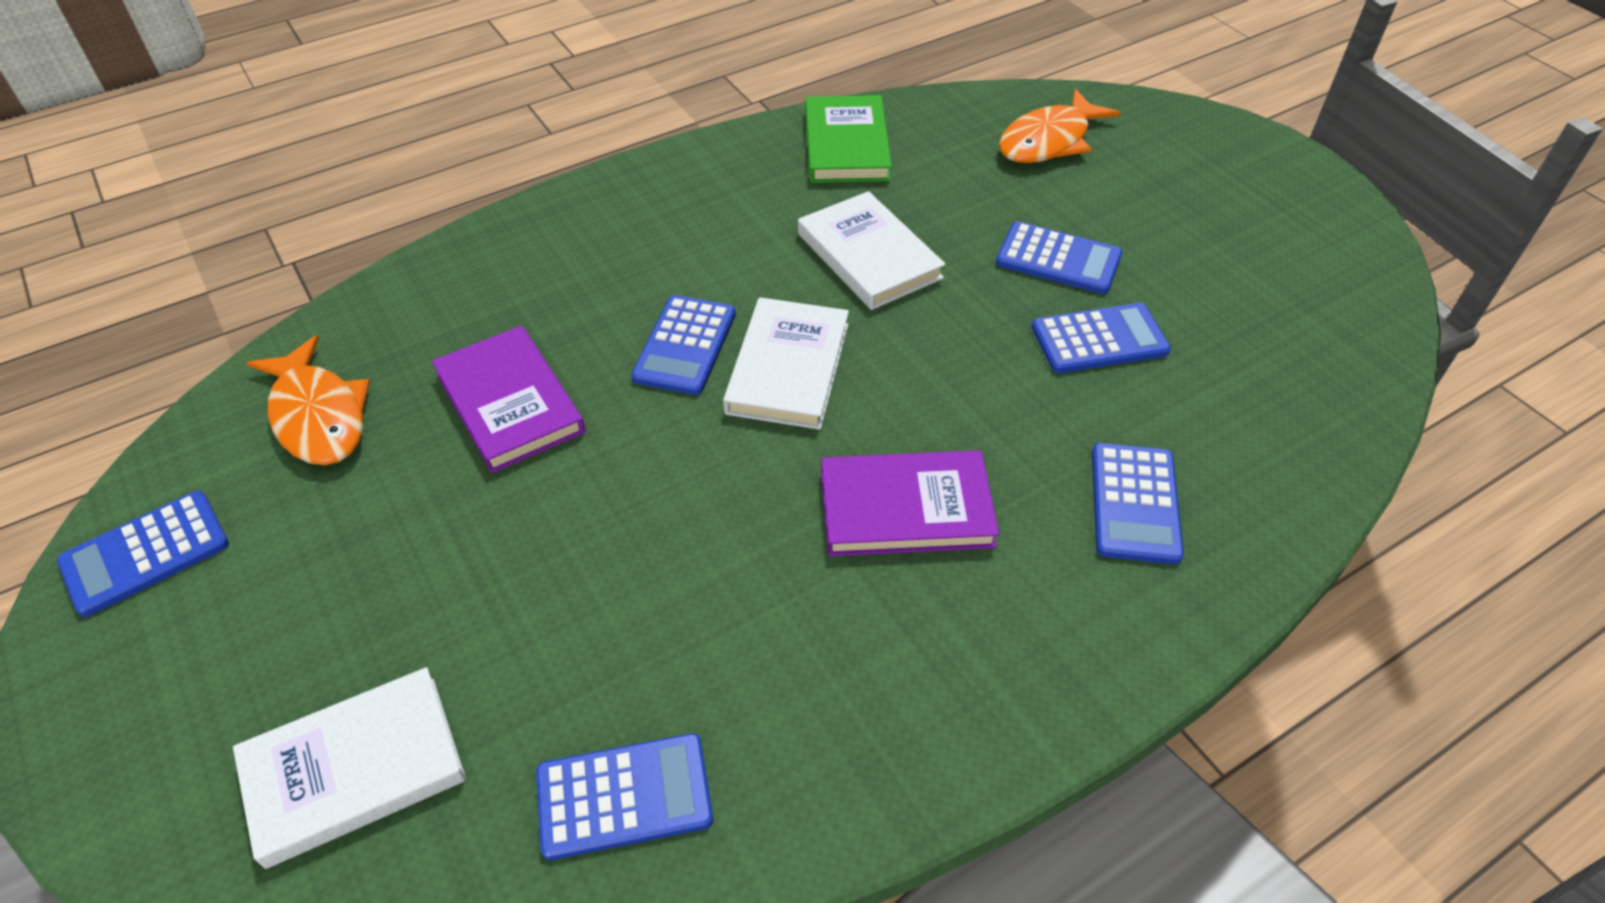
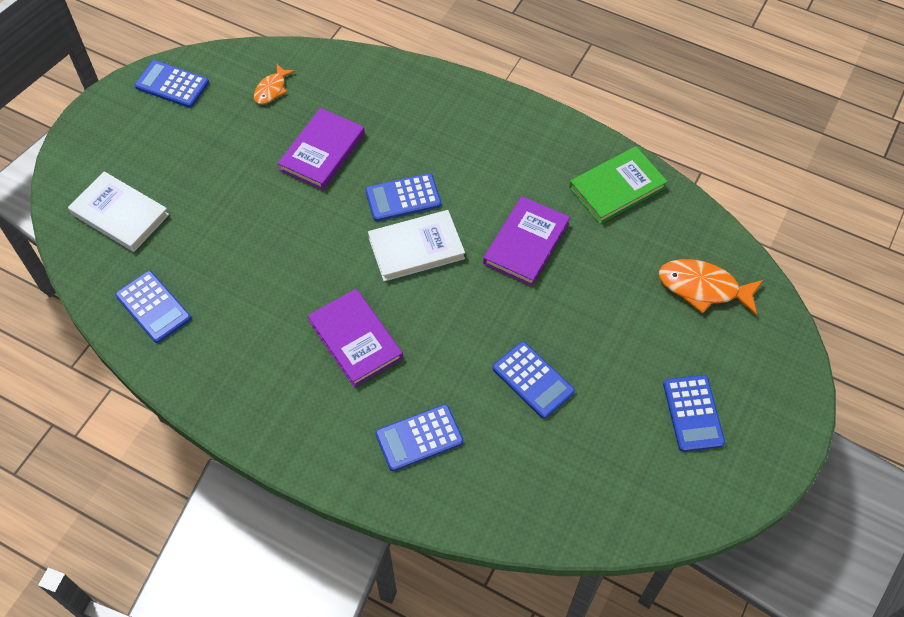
camera: 60 degrees right, 10 degrees up
orange fish [247,335,370,465] -> orange fish [254,64,295,104], size x0.58
white book [798,191,946,310] -> purple book [483,196,570,286]
blue calculator [996,221,1123,294] -> blue calculator moved to [663,375,725,452]

